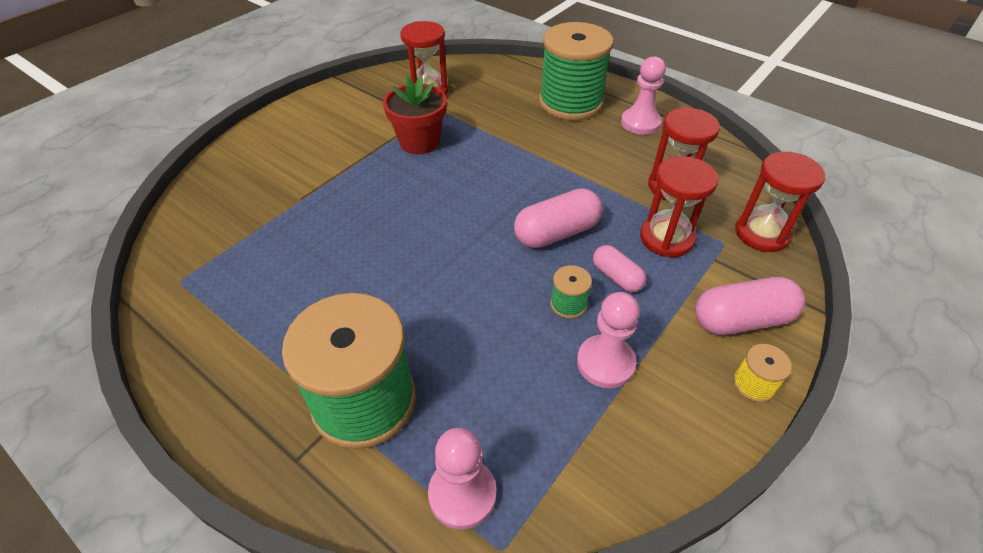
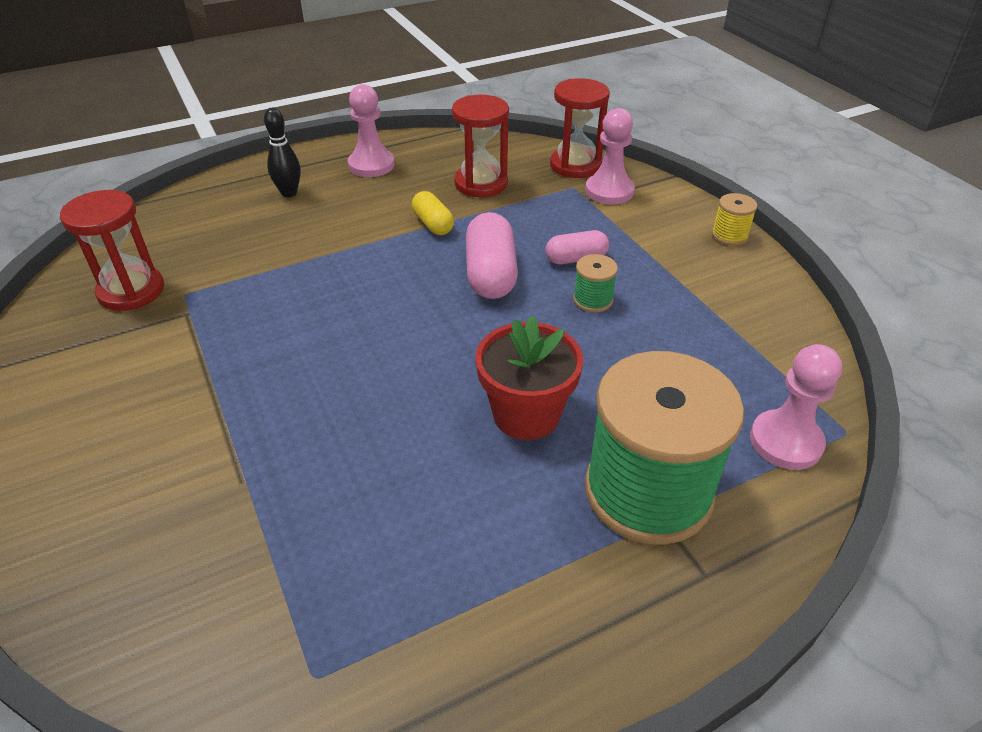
camera: 65 degrees left, 5 degrees down
red flower pot [383,76,447,155] -> red flower pot moved to [475,315,583,440]
green spool [539,22,614,121] -> black bowling pin [264,108,301,197]
pink pawn [577,292,640,389] -> pink pawn moved to [585,108,635,205]
red hourglass [640,156,718,257] -> none
pink capsule [695,277,805,335] -> none
none -> yellow capsule [412,191,454,235]

